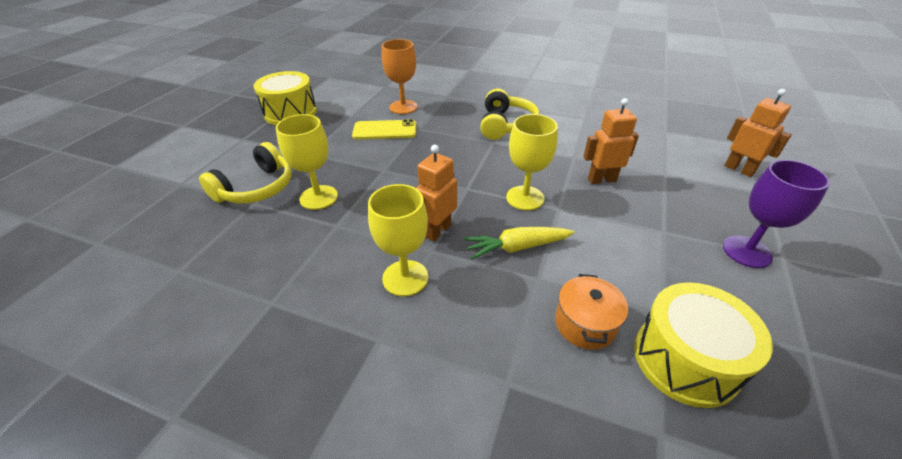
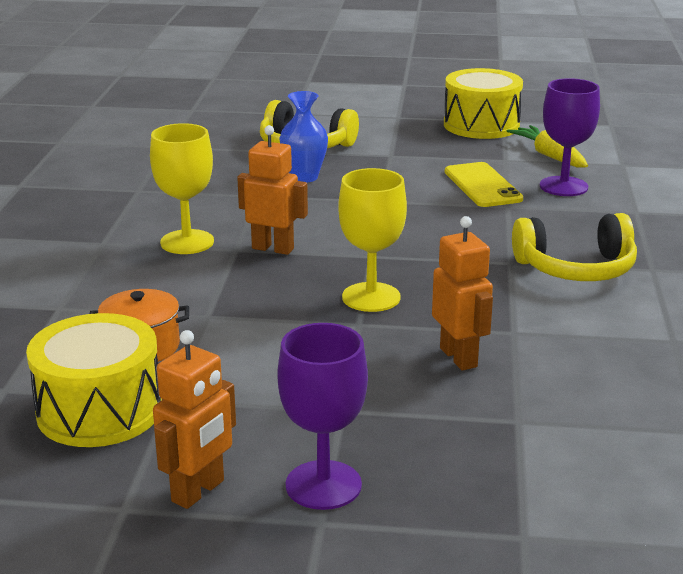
camera: 75 degrees right, 15 degrees down
yellow goblet [276,114,338,210] -> blue vase [280,91,328,182]
orange goblet [382,39,417,114] -> purple goblet [540,78,600,196]
yellow carrot [464,227,574,260] -> yellow carrot moved to [507,125,588,168]
orange robot [724,89,792,177] -> orange robot moved to [153,330,236,509]

